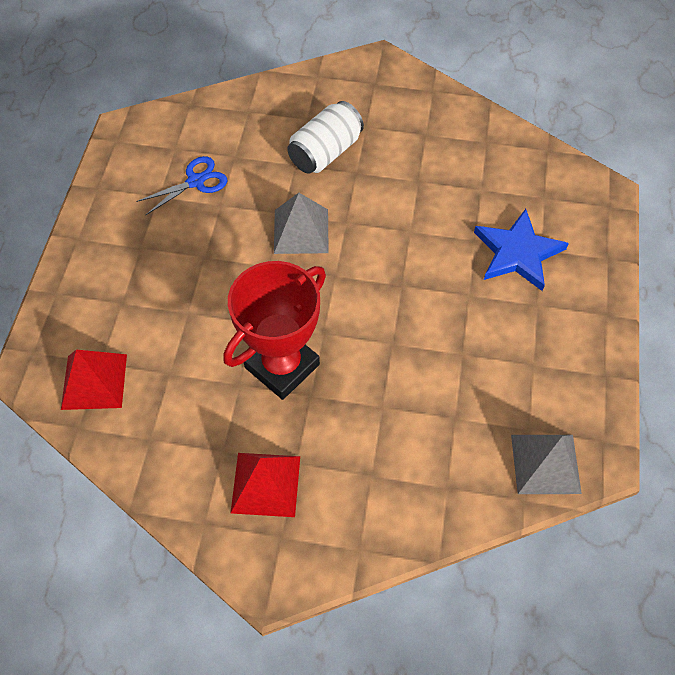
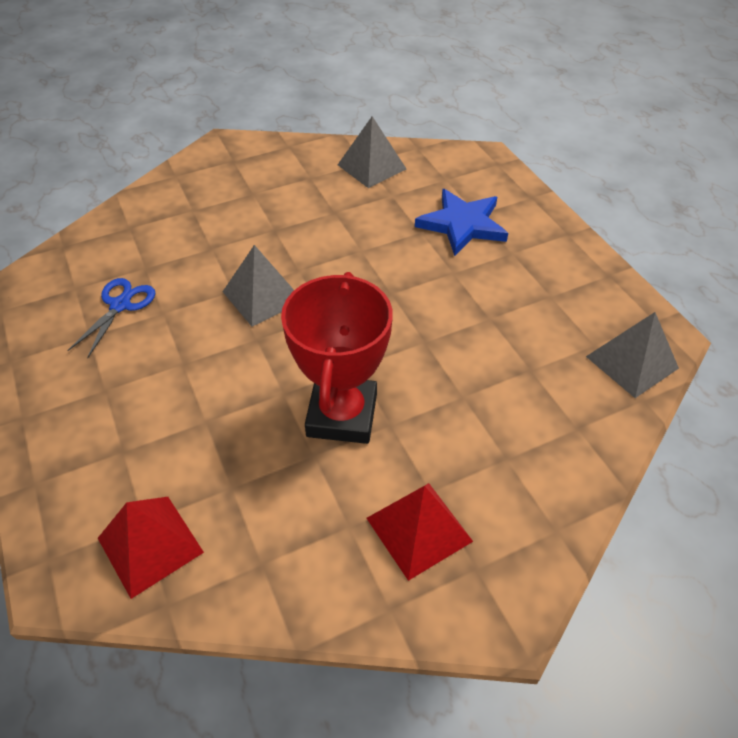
camera: 35 degrees left, 10 degrees down
white can [287,101,364,174] -> none
none -> grey pyramid [338,116,406,188]

